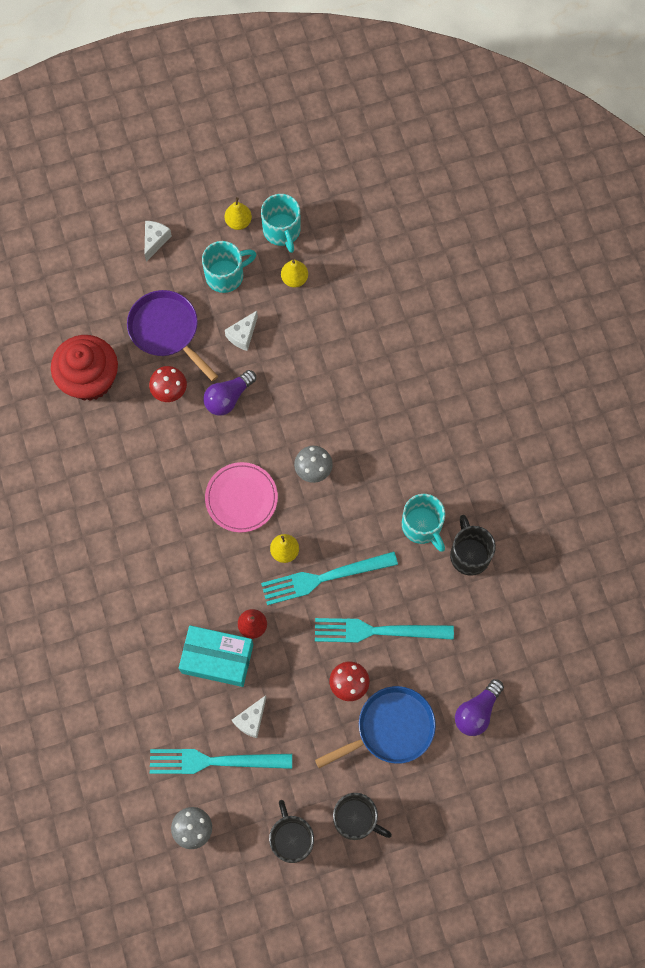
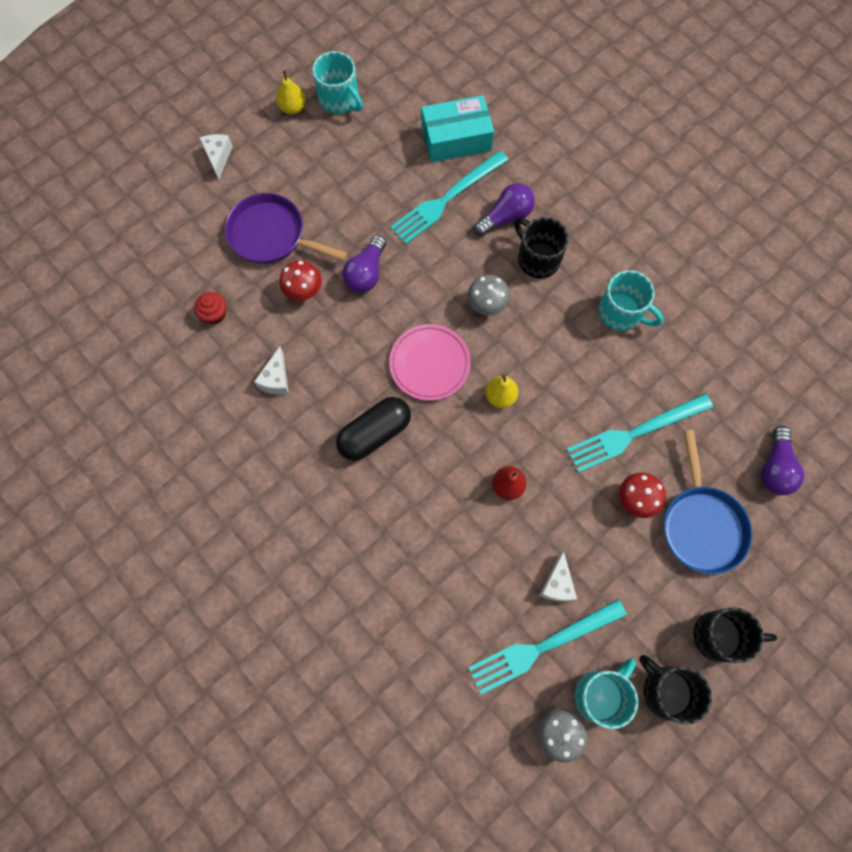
camera: 25 degrees left, 0 degrees up
red cupcake [51,335,118,401] -> red cupcake [194,292,226,324], size x0.43
turquoise box [179,625,253,687] -> turquoise box moved to [421,95,494,162]
turquoise mug [202,241,256,293] -> turquoise mug moved to [574,658,638,729]
white cheese [225,311,258,351] -> white cheese moved to [254,346,289,395]
turquoise fork [261,551,398,605] -> turquoise fork moved to [390,151,508,244]
yellow pear [281,260,308,288] -> none
blue pan [315,686,436,768] -> blue pan turned 135 degrees clockwise [664,430,752,574]
black mug [450,515,496,576] -> black mug moved to [514,217,569,279]
none -> black capsule [336,397,411,461]
none -> purple light bulb [474,183,535,236]

